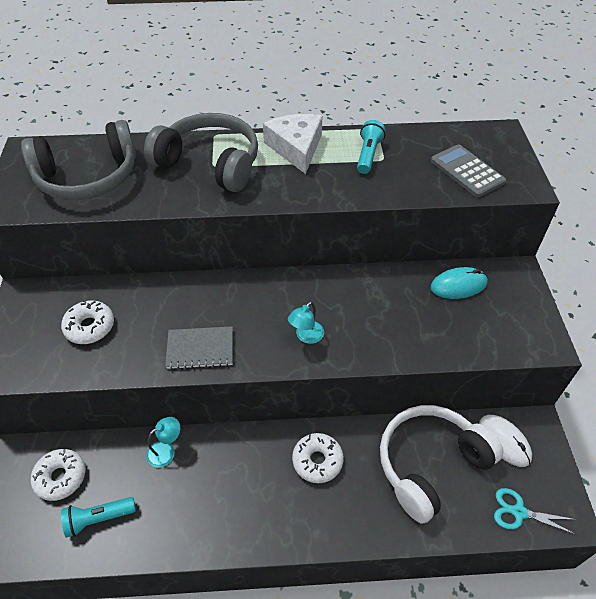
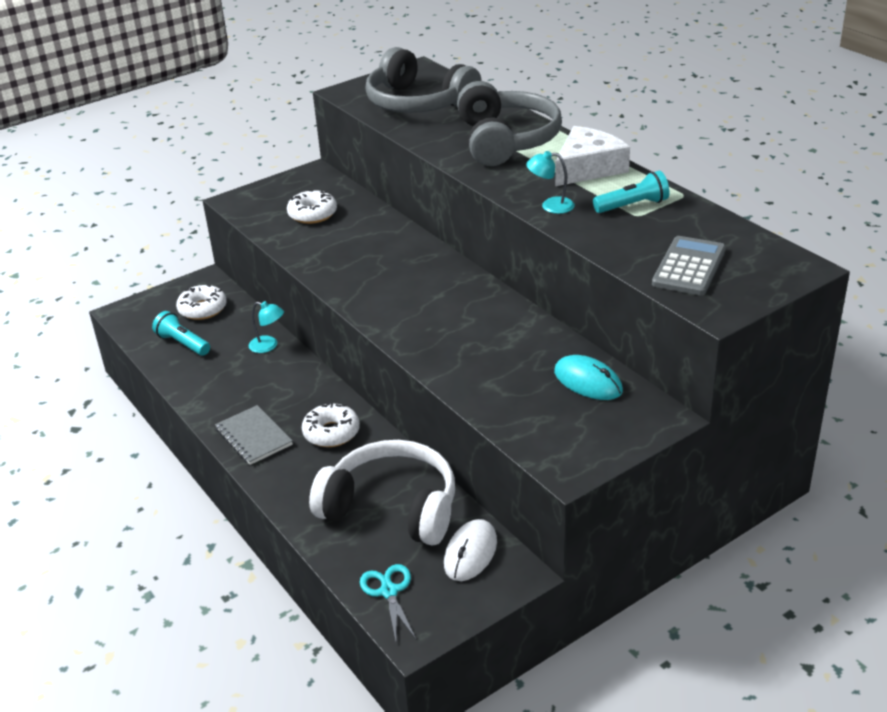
camera: 60 degrees right, 15 degrees down
grey notebook [165,326,233,370] -> grey notebook moved to [215,405,293,465]
turquoise lamp [288,301,324,344] -> turquoise lamp moved to [526,151,575,214]

